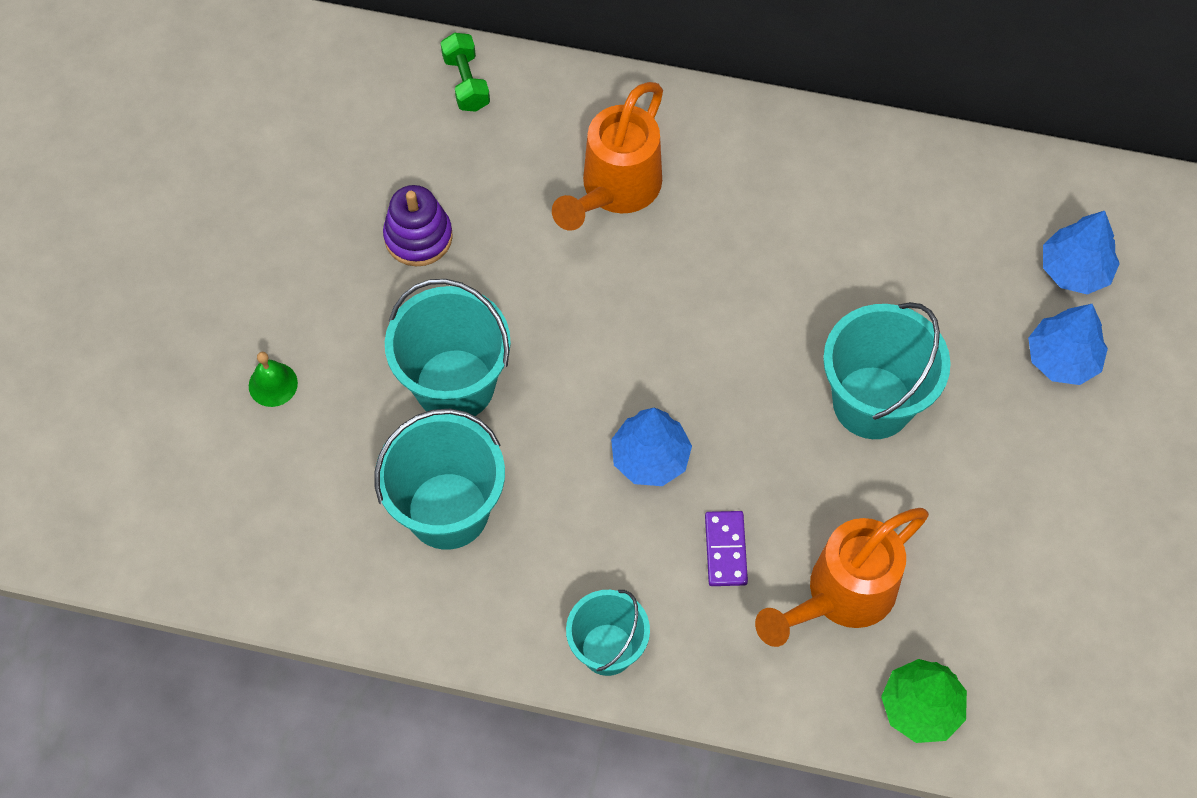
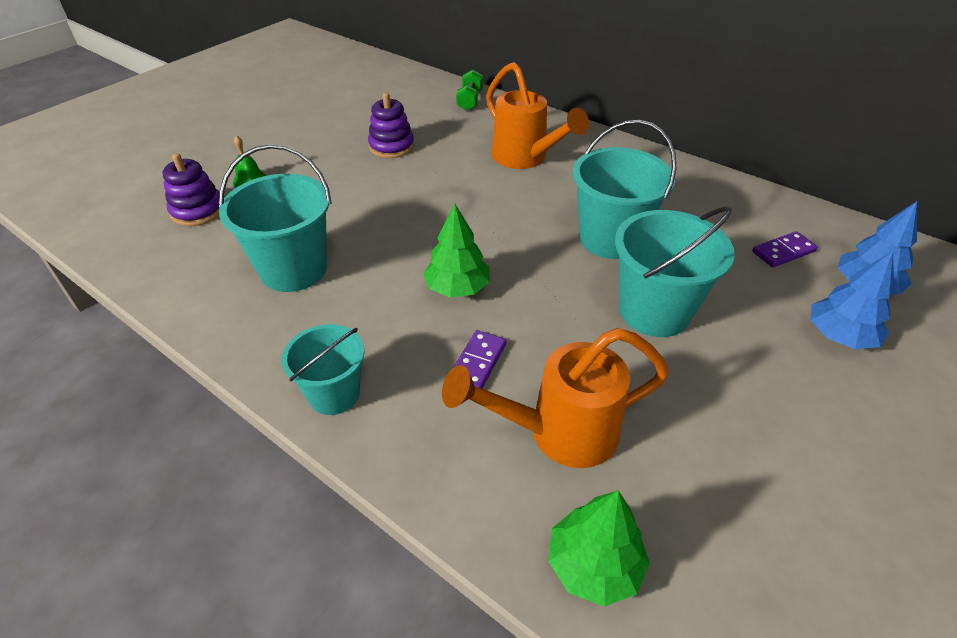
camera: 25 degrees right, 20 degrees down
turquoise bucket [385,279,511,416] -> turquoise bucket moved to [572,120,676,259]
orange watering can [552,82,663,231] -> orange watering can turned 90 degrees counterclockwise [486,62,589,169]
blue tree [611,407,692,486] -> green tree [423,204,490,297]
none -> purple stacking toy [162,153,220,226]
none -> purple domino [752,231,817,268]

